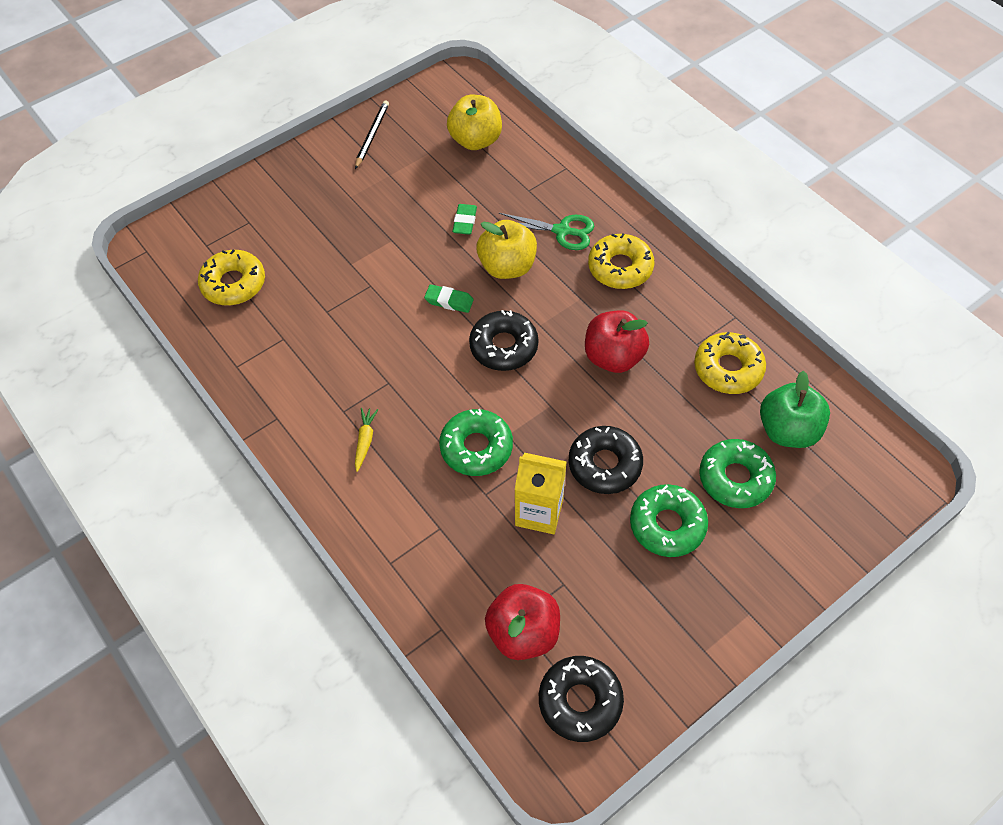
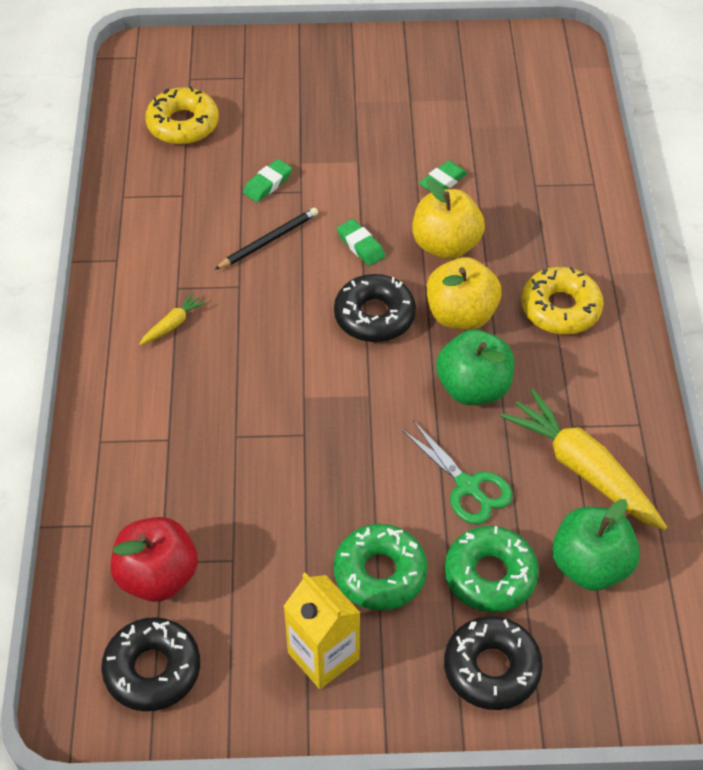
camera: 35 degrees right, 5 degrees down
black pencil [355,100,389,169] -> black pencil moved to [214,208,318,270]
green donut [439,409,513,476] -> none
yellow apple [447,95,502,150] -> yellow apple moved to [426,257,502,330]
green scissors [496,213,594,250] -> green scissors moved to [401,420,513,524]
yellow carton [515,453,567,534] -> yellow carton moved to [284,573,360,689]
black donut [569,426,643,494] -> black donut moved to [444,616,543,710]
red apple [585,310,649,373] -> green apple [436,330,514,405]
yellow donut [694,332,766,394] -> yellow carrot [500,389,667,530]
none -> green eraser [243,159,292,202]

